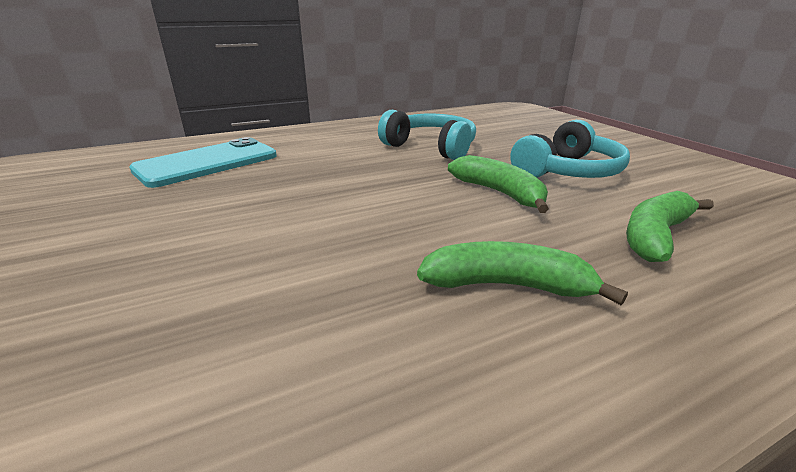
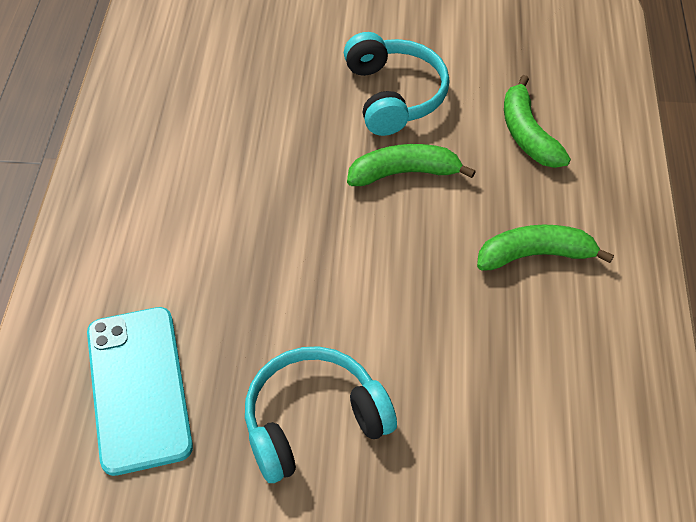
camera: 60 degrees left, 25 degrees up
turquoise headphones [378,110,476,160] -> turquoise headphones moved to [245,346,397,483]
green banana [417,241,628,305] -> green banana turned 45 degrees clockwise [477,225,614,271]

